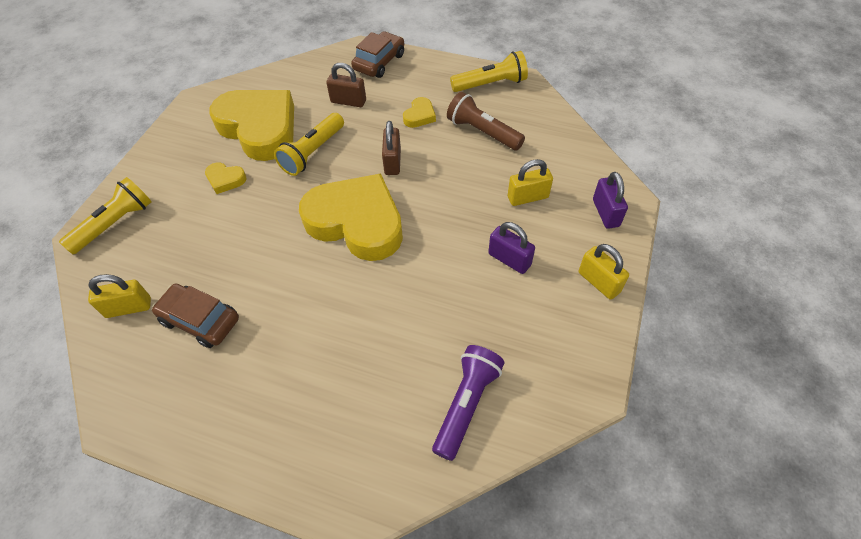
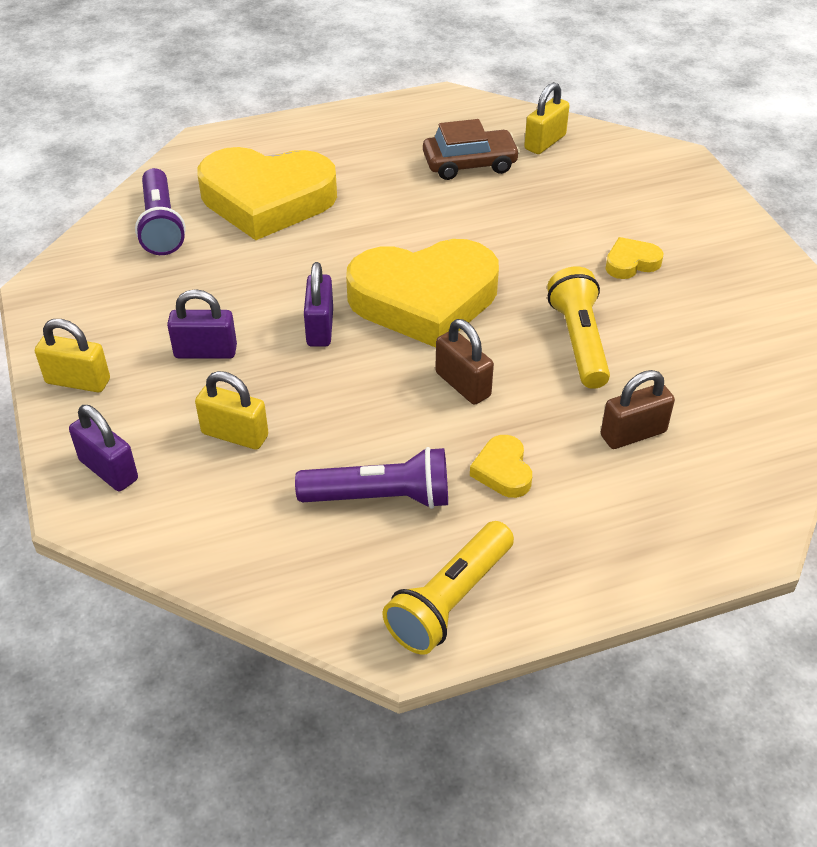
camera: 140 degrees right, 10 degrees down
yellow flashlight [59,177,152,254] -> none
yellow heart [209,90,294,161] -> yellow heart moved to [197,147,337,240]
brown car [351,32,404,78] -> none
brown flashlight [447,92,525,151] -> purple flashlight [295,447,448,509]
yellow padlock [508,159,553,206] -> yellow padlock turned 75 degrees clockwise [195,371,268,450]
none -> purple padlock [304,262,333,347]

